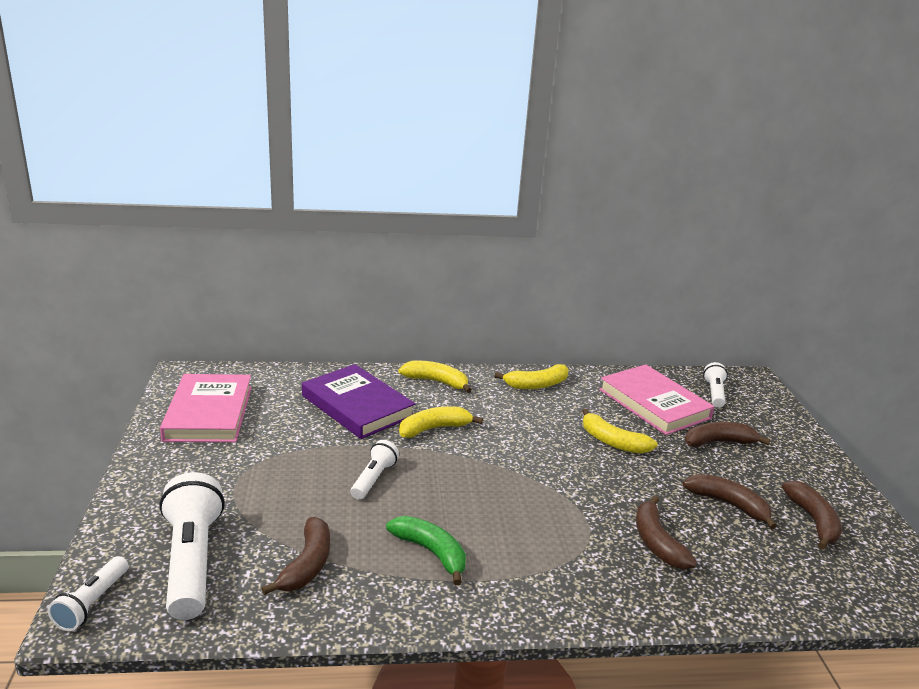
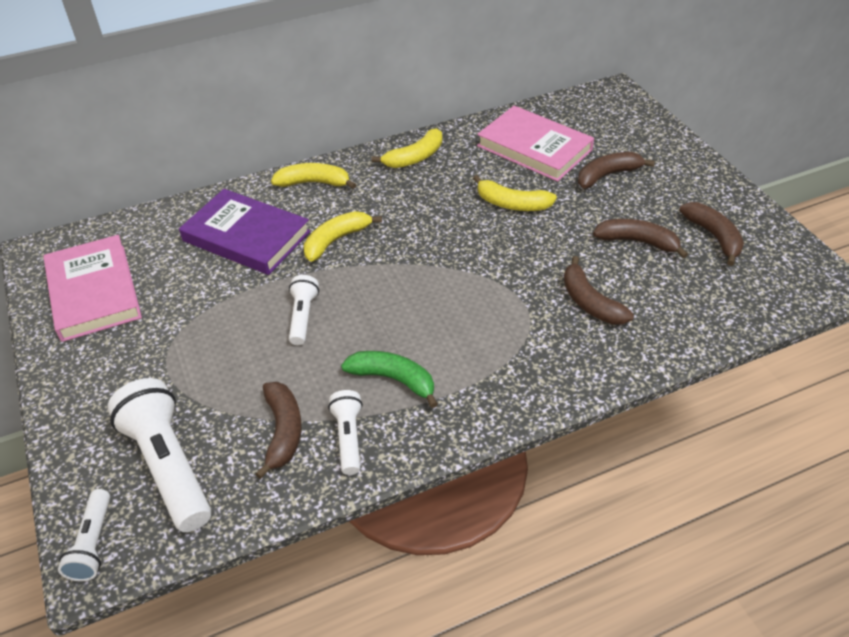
camera: 15 degrees left, 20 degrees up
white flashlight [703,362,728,408] -> white flashlight moved to [328,390,363,475]

